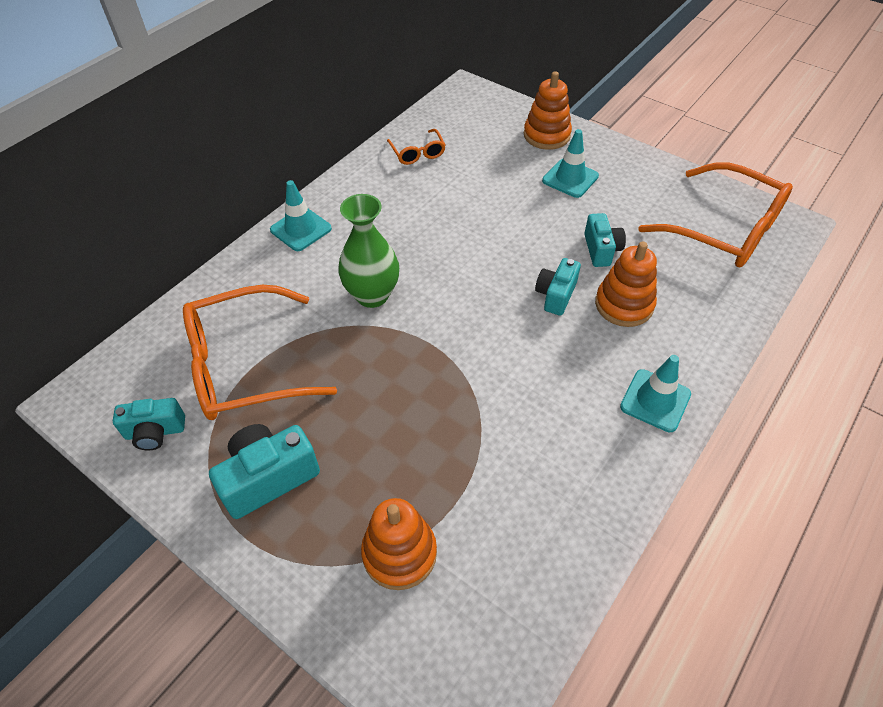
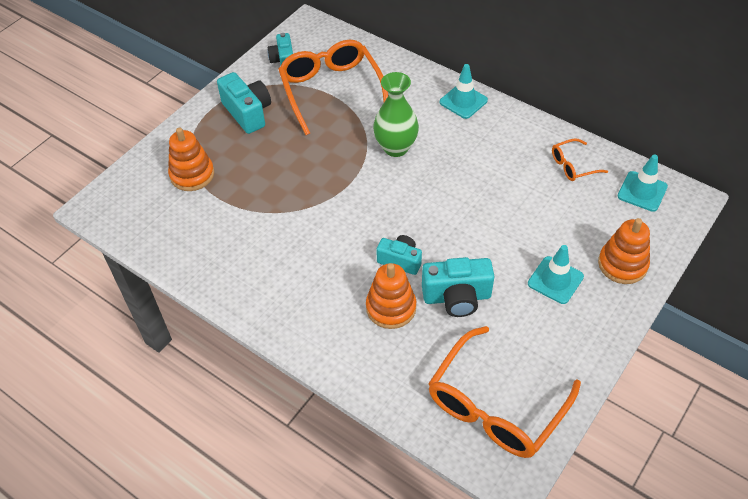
camera: 90 degrees right, 0 degrees up
turquoise camera [584,213,626,267] -> turquoise camera [422,257,495,317], size x1.52
turquoise traffic cone [620,355,691,432] -> turquoise traffic cone moved to [618,155,668,212]

